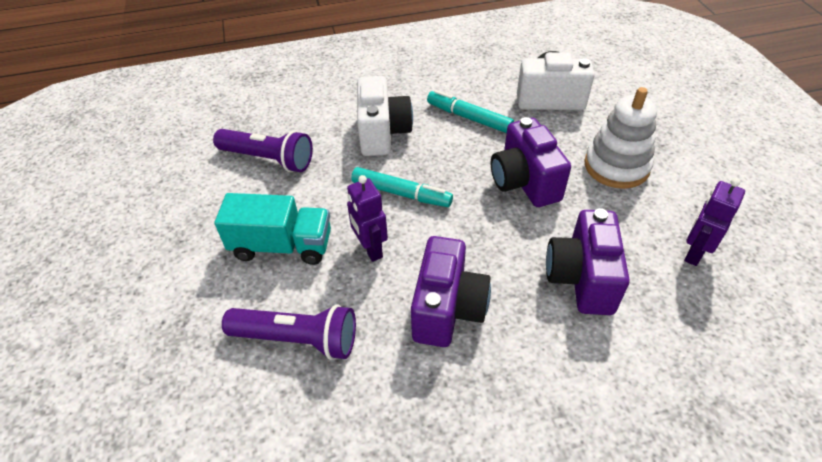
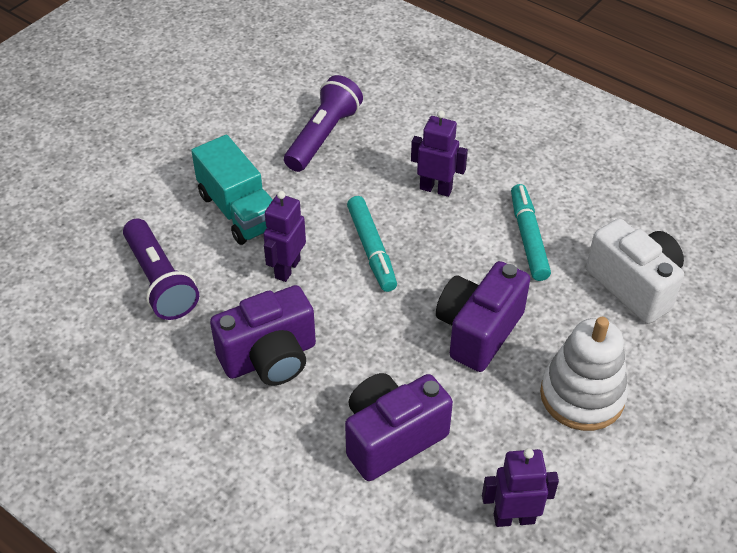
camera: 50 degrees right, 0 degrees up
purple flashlight [213,129,313,172] -> purple flashlight turned 135 degrees counterclockwise [284,75,363,172]
white camera [357,76,413,156] -> purple robot [411,110,468,197]

